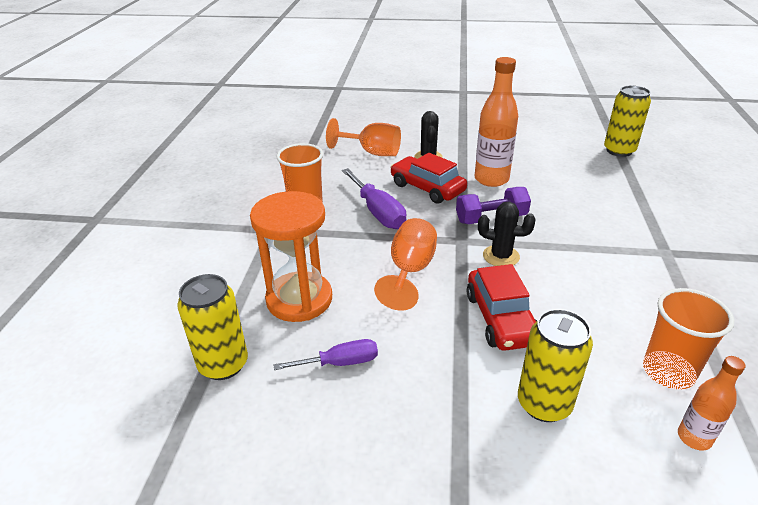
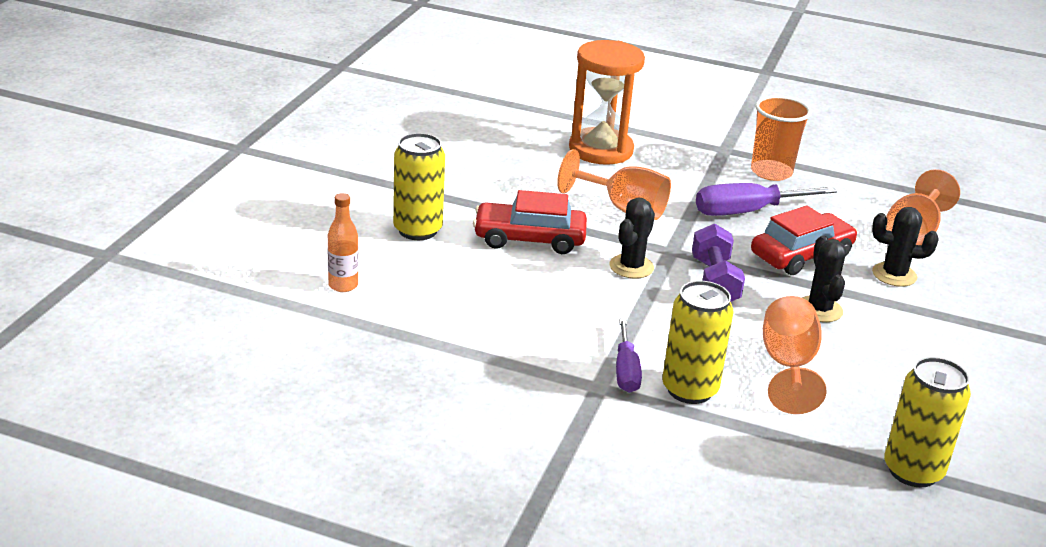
camera: 100 degrees right, 5 degrees down
yellow can [177,274,248,380] -> yellow can moved to [662,281,733,404]
purple screwdriver [274,339,378,370] -> purple screwdriver moved to [616,319,642,393]
orange bottle [475,57,518,187] -> black cactus [802,235,846,322]
orange cup [643,288,735,390] -> none
none -> orange goblet [763,296,827,414]

